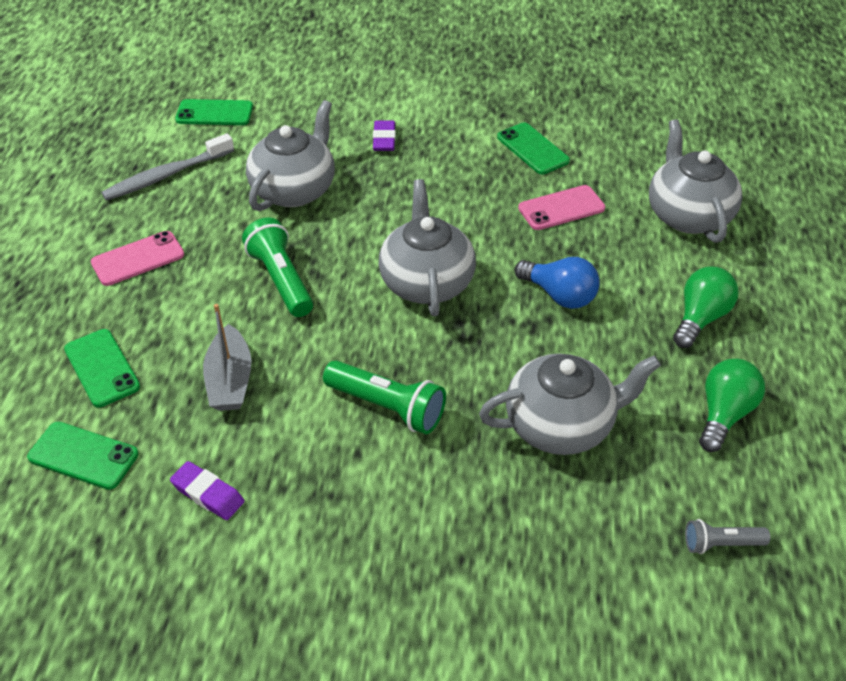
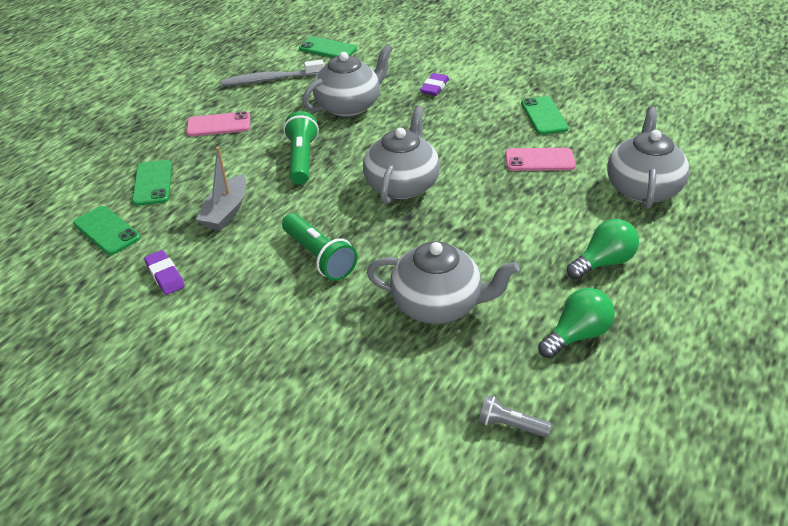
camera: 25 degrees right, 5 degrees down
blue light bulb [515,257,600,309] -> none

